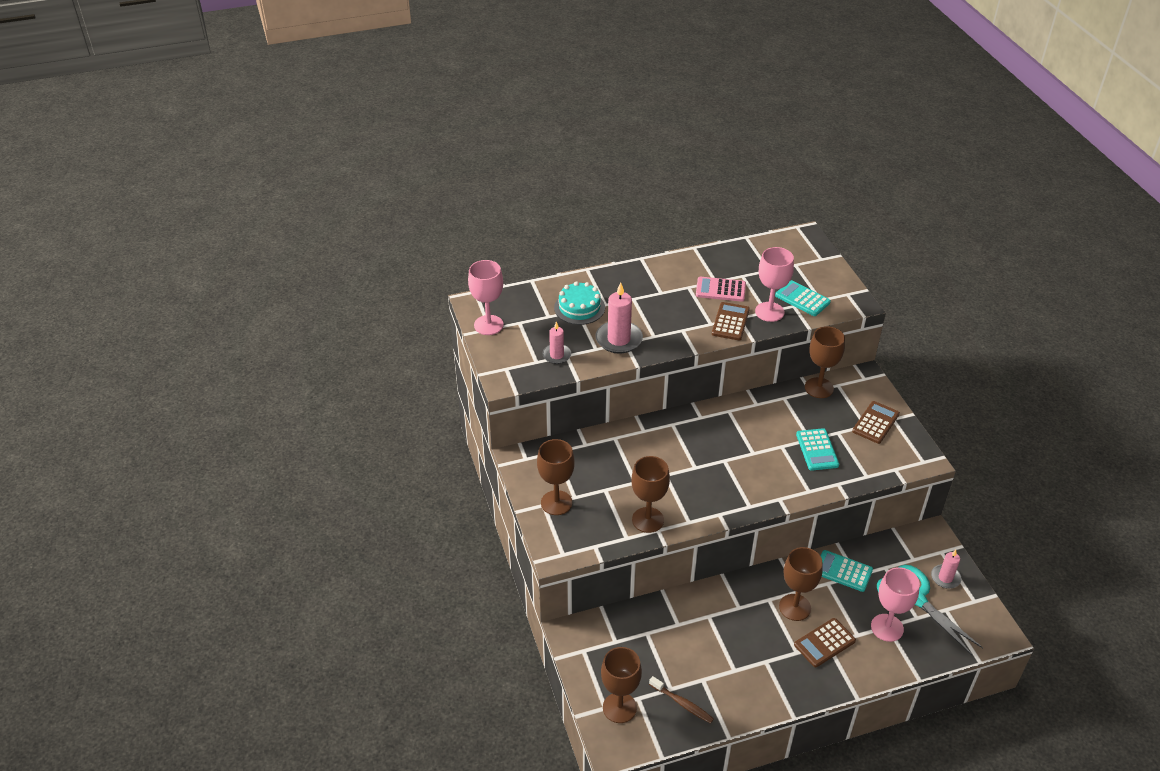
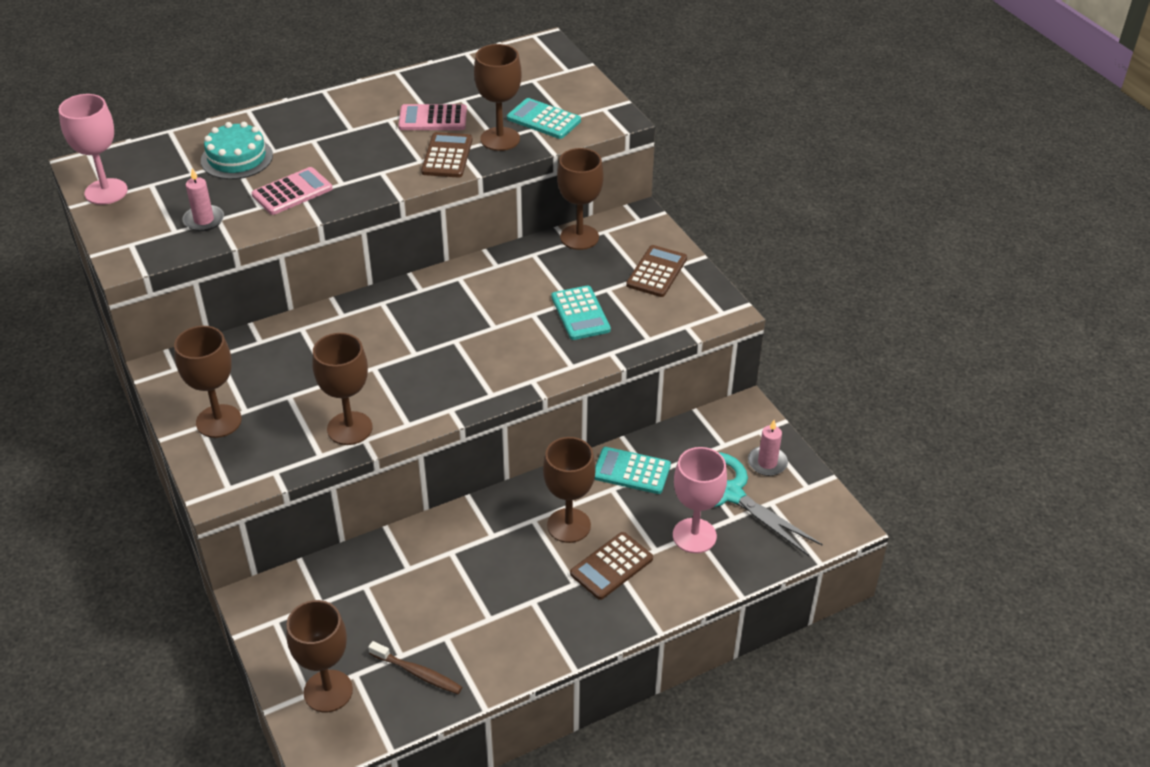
camera: 10 degrees left, 0 degrees up
pink candle [595,282,643,354] -> pink calculator [252,167,333,215]
pink goblet [755,247,794,322] -> brown goblet [474,44,522,151]

